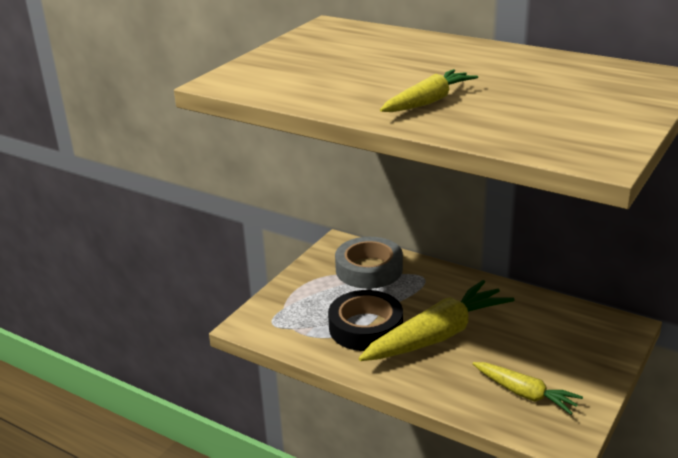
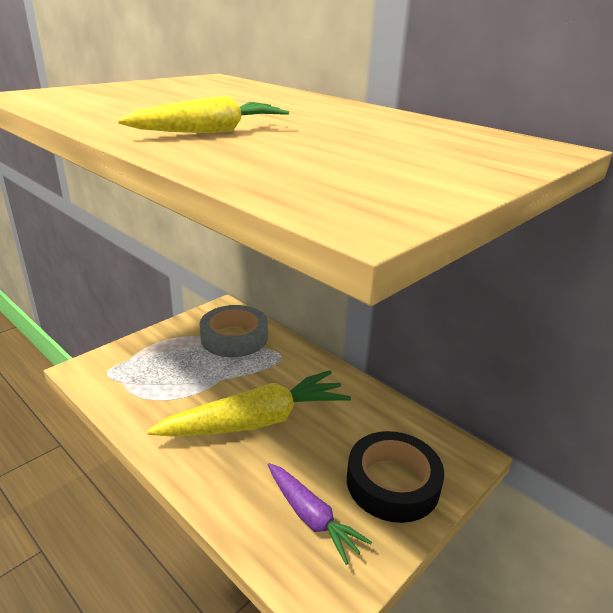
camera: 10 degrees right, 0 degrees up
black tape [328,290,403,351] -> black tape moved to [347,431,444,523]
yellow carrot [473,362,583,415] -> purple carrot [268,463,372,565]

